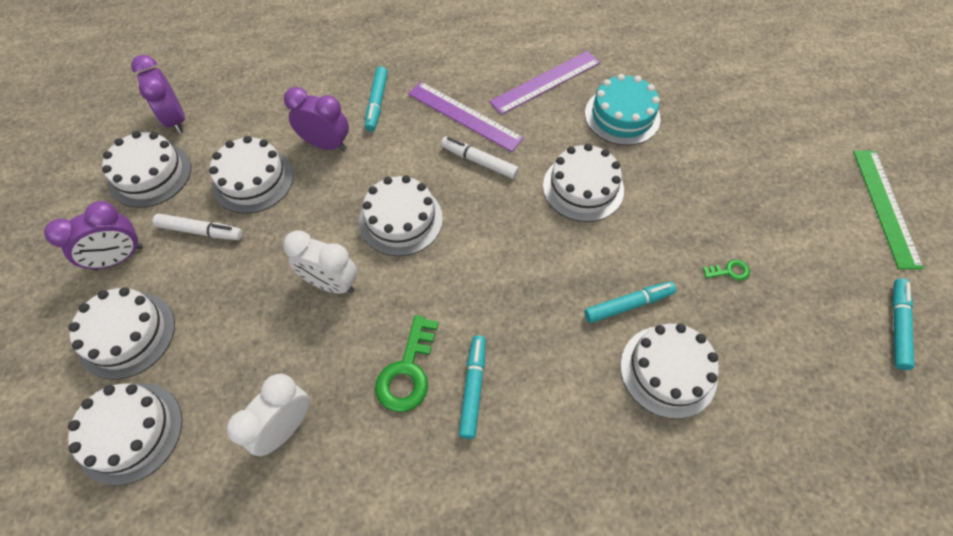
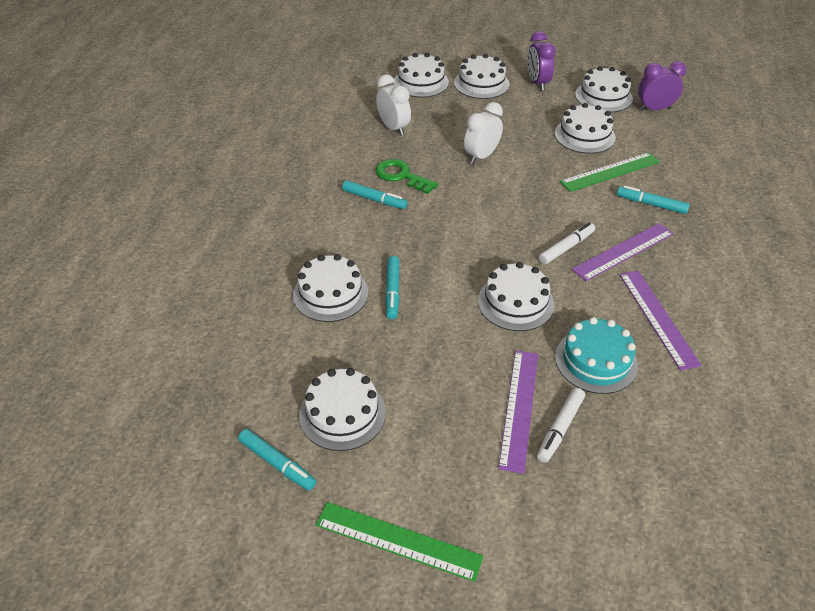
camera: 110 degrees right, 15 degrees down
white marker [153,214,243,240] -> white marker moved to [537,388,585,463]
purple clock [284,87,349,151] -> green ruler [560,152,660,192]
white cake [359,175,443,256] -> white cake moved to [299,368,386,451]
green key [703,259,750,281] -> none
none -> purple ruler [498,350,538,474]

